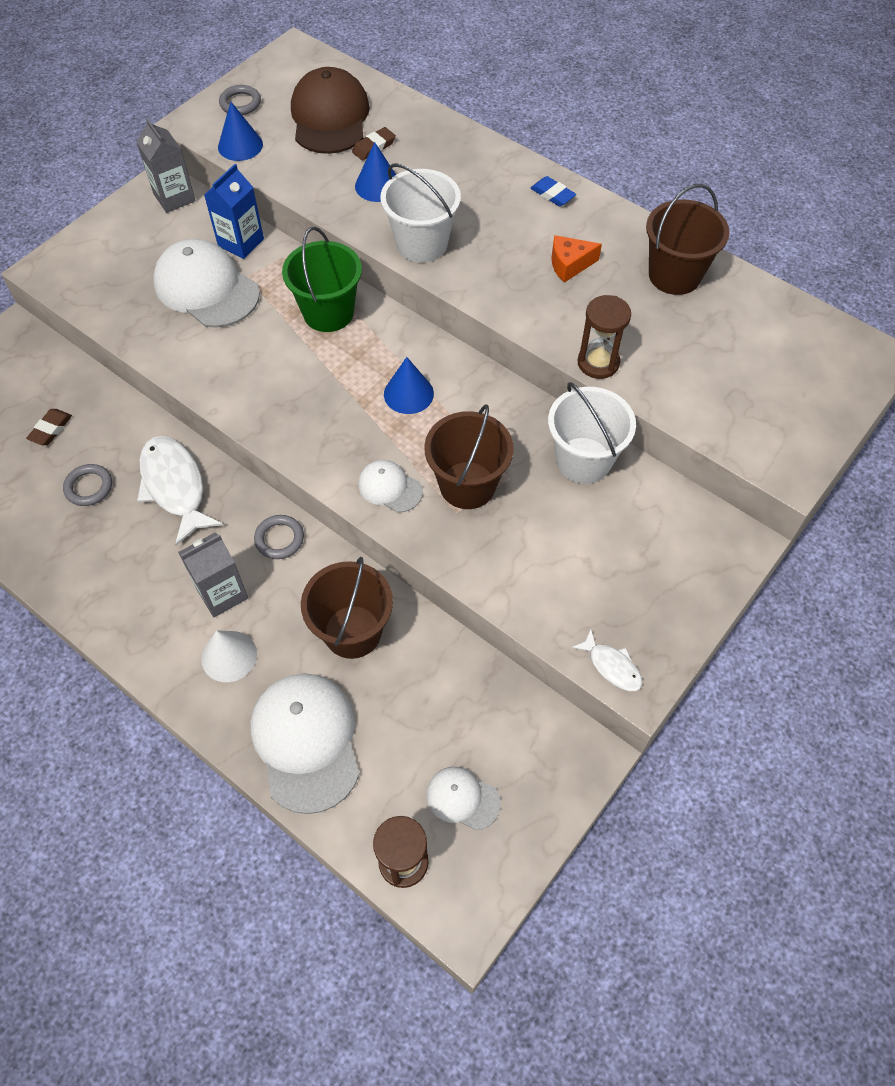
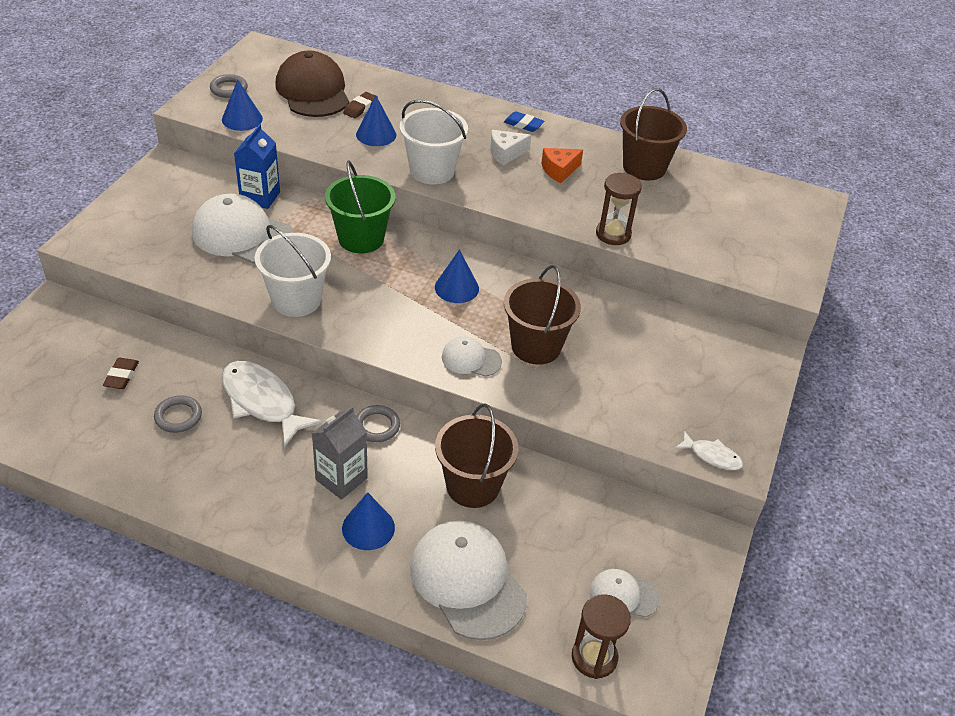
camera: 20 degrees left, 15 degrees down
grey carton [136,118,196,213] -> none
white cone [201,630,257,682] -> blue cone [342,492,395,550]
white bucket [548,382,636,484] -> white bucket moved to [255,225,331,317]
none -> white cheese [490,130,531,165]

